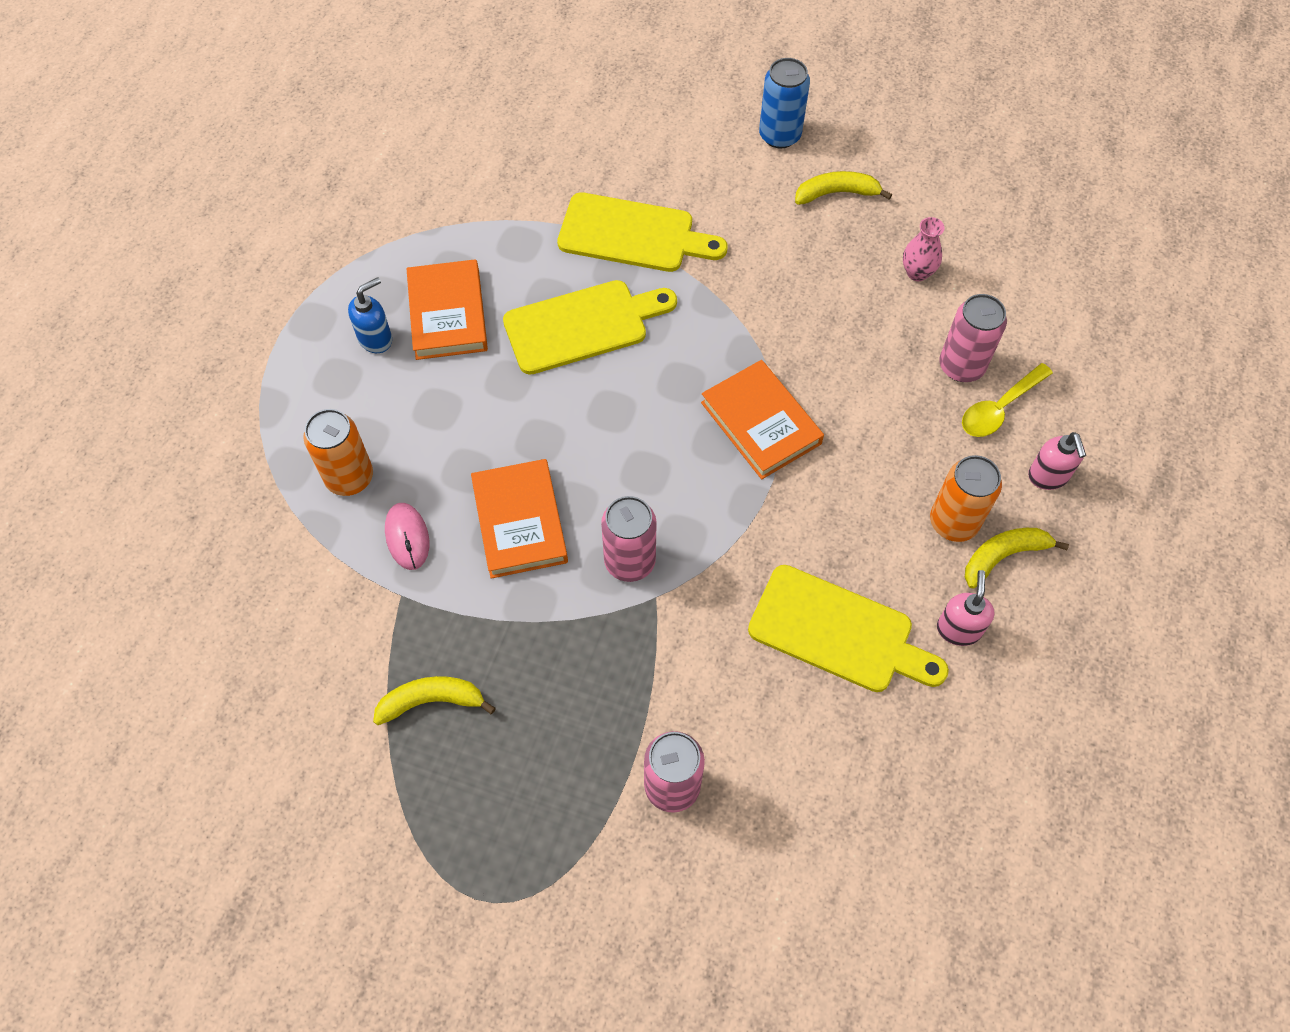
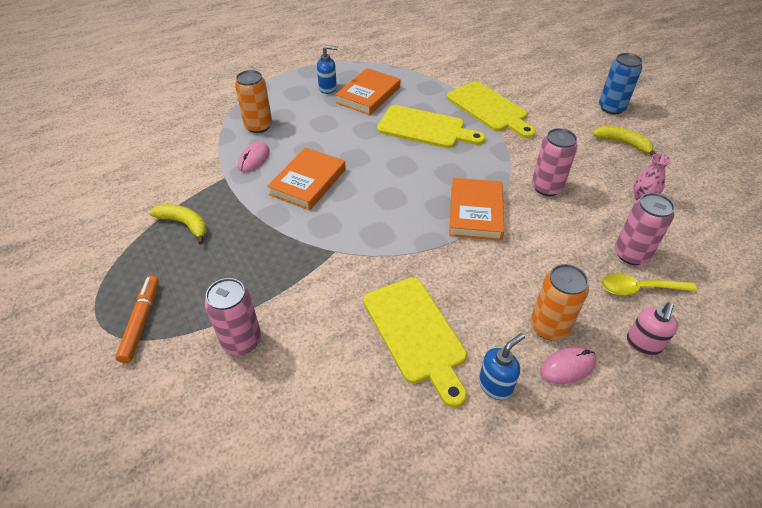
camera: 40 degrees right, 15 degrees down
pink can [601,496,657,582] -> pink can moved to [532,128,578,196]
pink soap dispenser [937,570,995,646] -> blue soap dispenser [479,333,525,400]
yellow banana [965,528,1069,589] -> pink mouse [540,347,597,384]
none -> orange marker [115,276,159,363]

